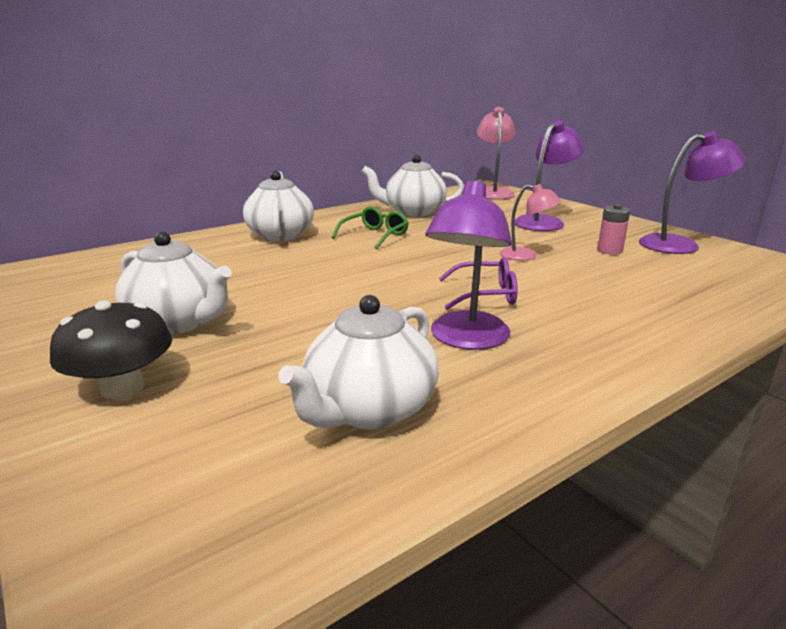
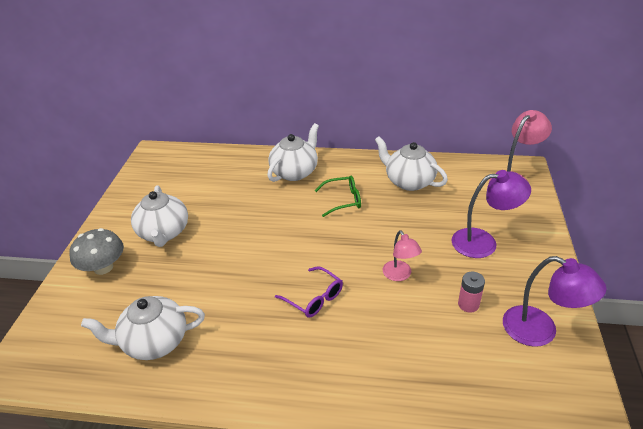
camera: 45 degrees right, 15 degrees up
black mushroom [50,300,172,400] -> grey mushroom [69,228,124,275]
purple lamp [425,179,512,350] -> none

